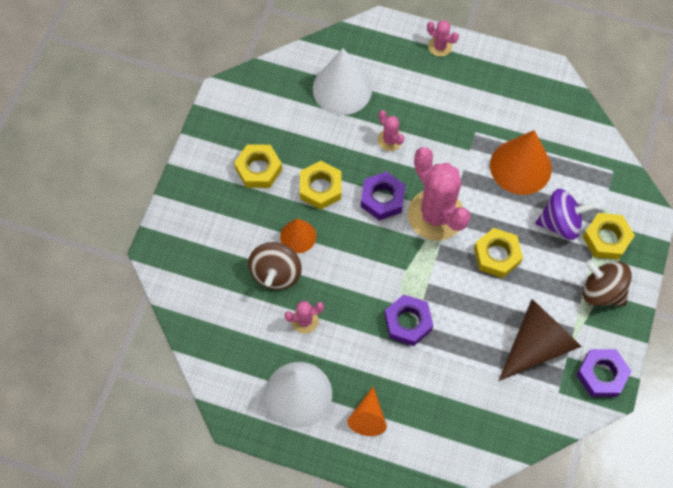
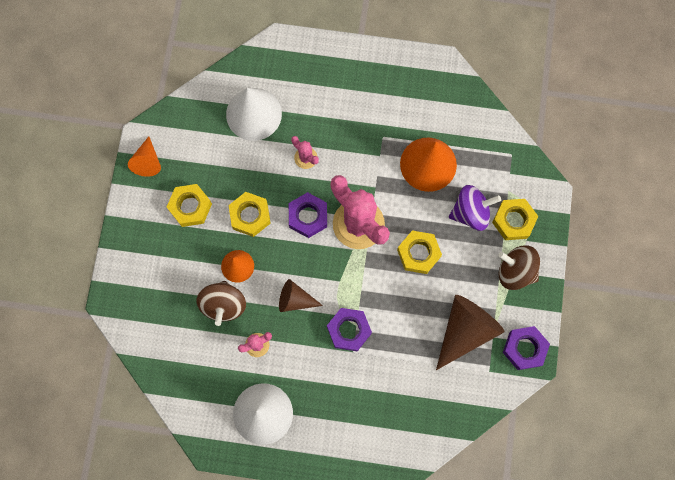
camera: 10 degrees left, 10 degrees up
orange cone [347,386,387,436] -> orange cone moved to [128,137,161,177]
pink cactus [427,20,459,57] -> none
none -> brown cone [279,279,323,312]

